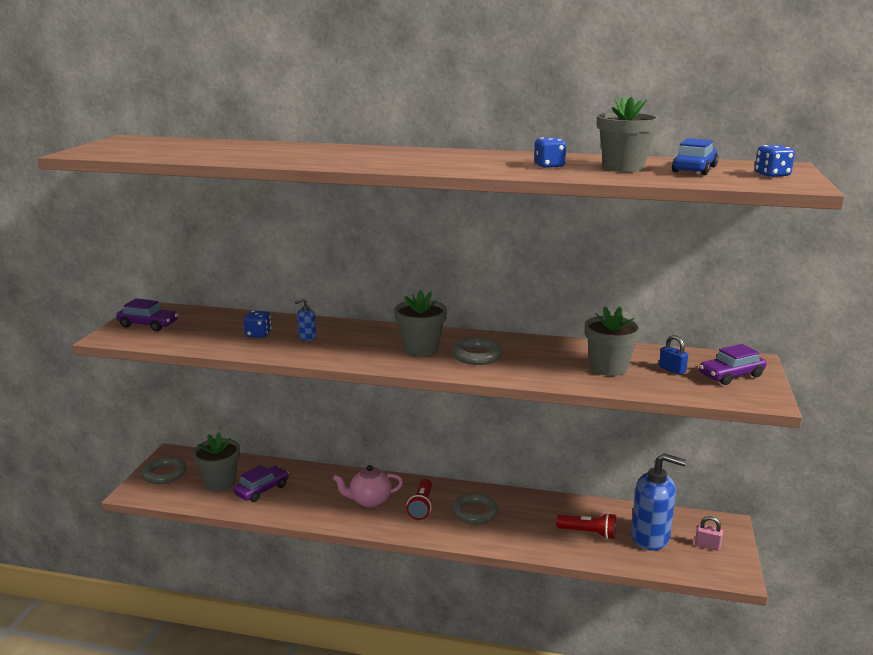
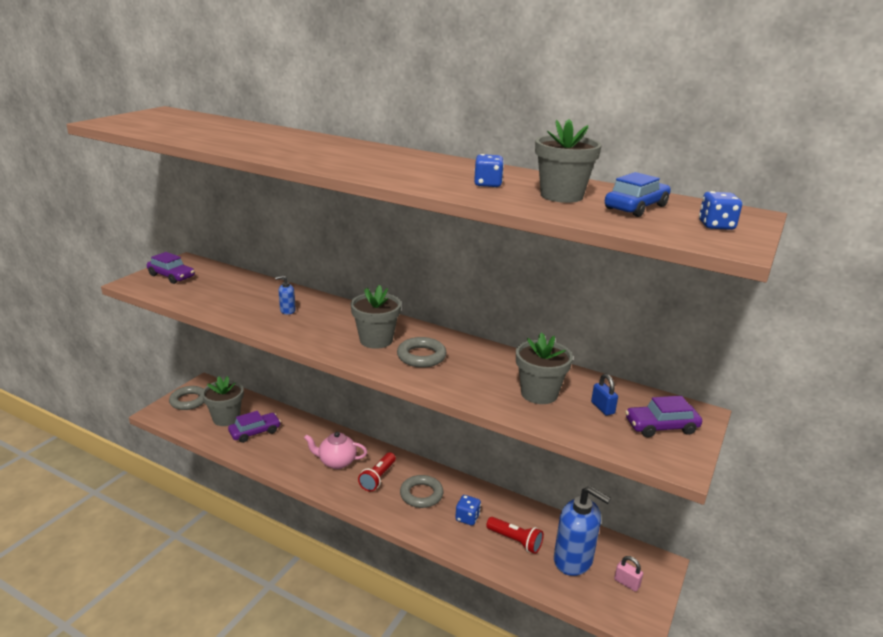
camera: 15 degrees right, 5 degrees up
blue dice [244,311,271,338] -> blue dice moved to [455,495,481,525]

